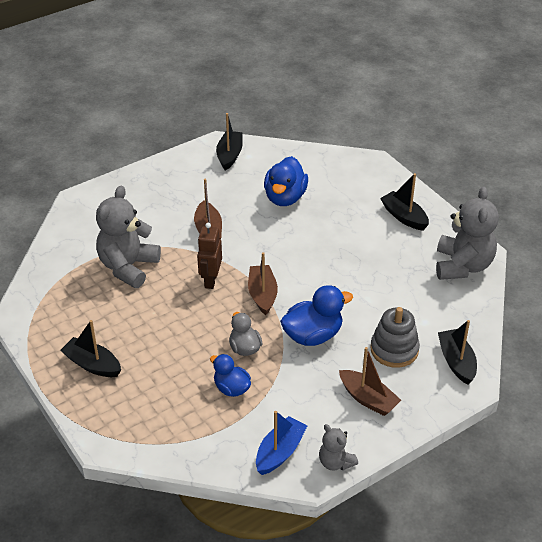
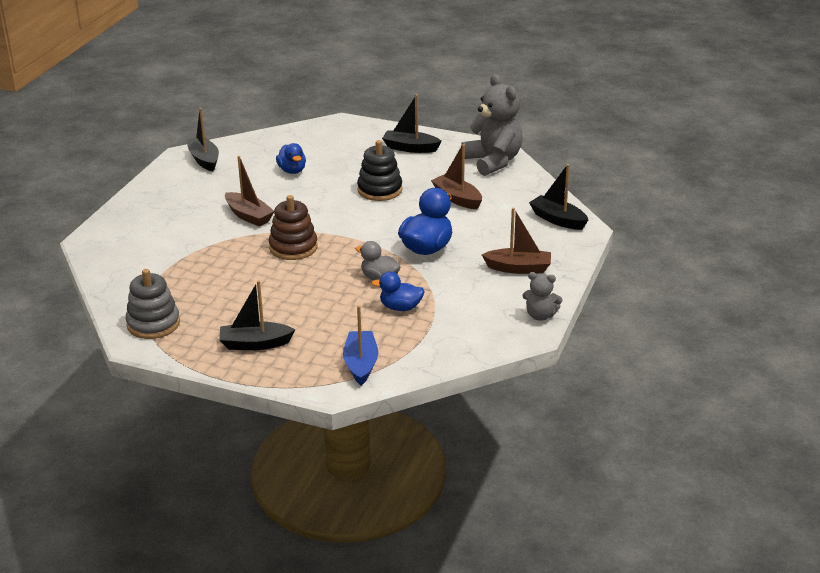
camera: 35 degrees left, 10 degrees down
grey teddy bear [96,186,161,288] -> none
brown robot [197,223,222,289] -> brown stacking toy [269,195,318,260]
brown boat [248,252,278,315] -> brown boat moved to [431,144,482,209]
blue boat [256,411,307,475] -> blue boat moved to [343,305,378,386]
blue duck [264,156,308,206] -> blue duck [276,143,306,174], size x0.63
grey stacking toy [370,307,420,368] -> grey stacking toy moved to [126,269,180,339]
none -> black stacking toy [357,140,403,201]

